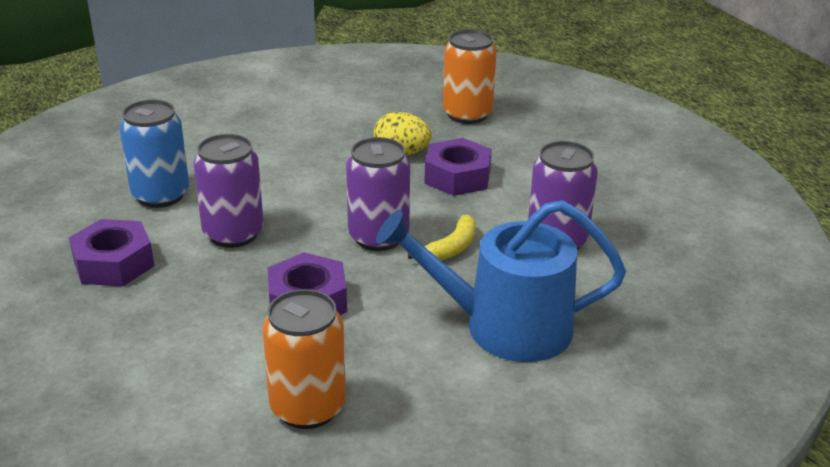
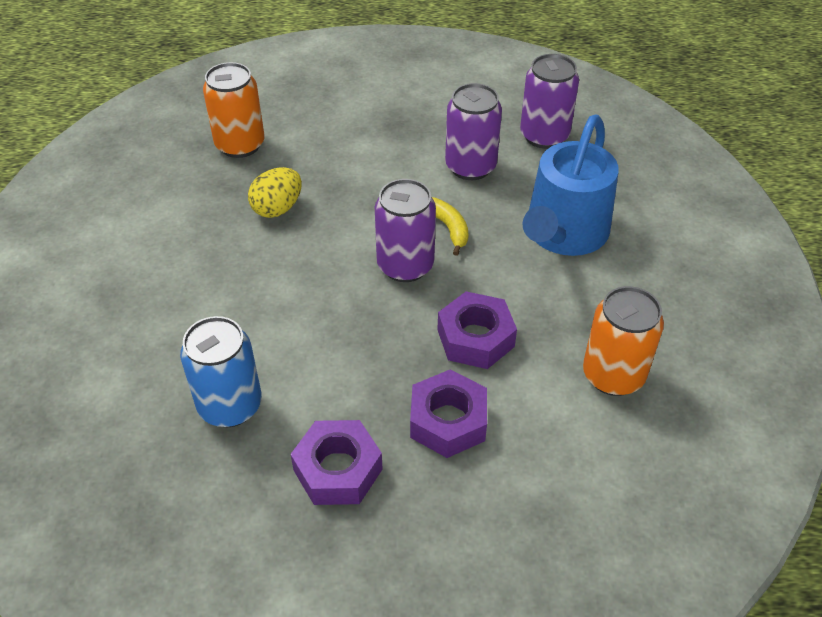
camera: 65 degrees left, 15 degrees up
purple can [194,134,264,248] -> purple can moved to [520,54,579,149]
purple nut [424,138,492,196] -> purple nut moved to [410,369,487,458]

